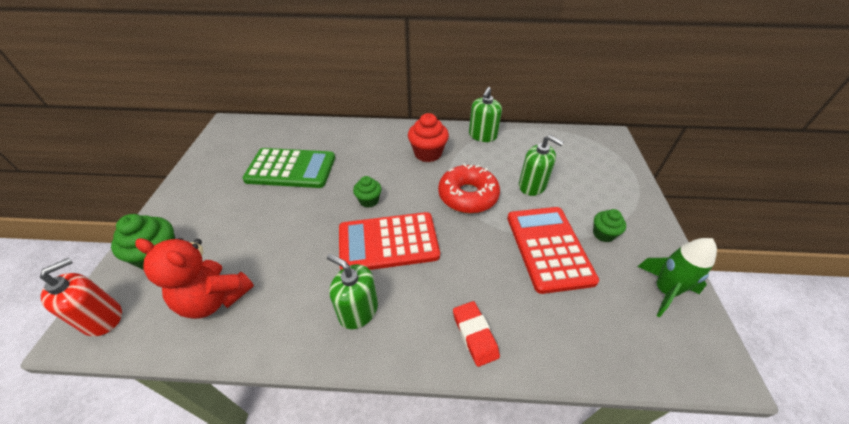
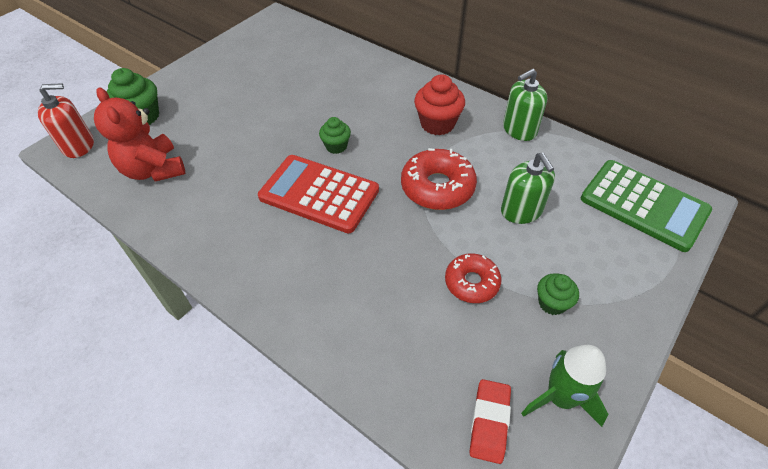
camera: 35 degrees right, 5 degrees up
green calculator [242,148,335,188] -> green calculator moved to [581,160,712,252]
green soap dispenser [327,254,378,329] -> none
red eraser [453,301,500,367] -> red eraser moved to [470,379,511,464]
red calculator [507,207,599,294] -> red donut [445,253,502,303]

